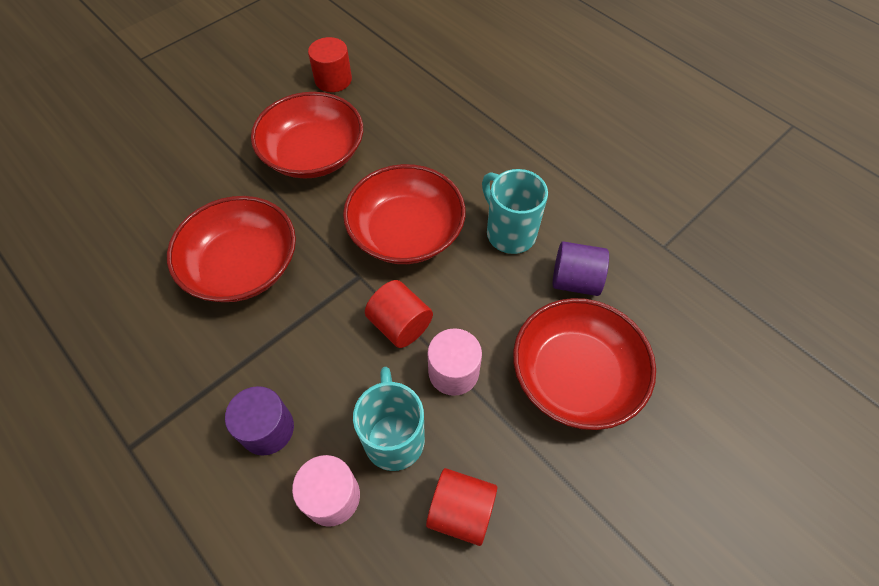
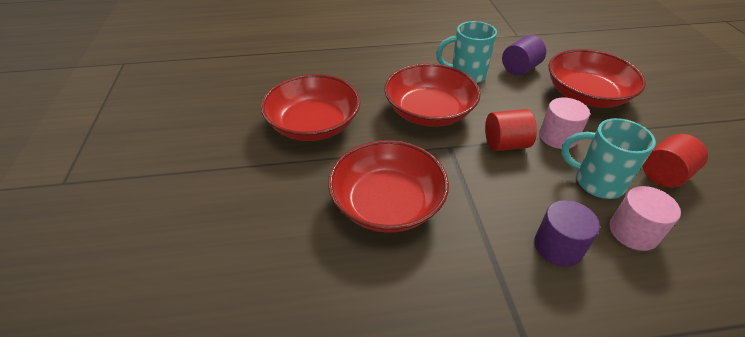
camera: 55 degrees left, 15 degrees down
red cylinder [308,37,352,92] -> none

